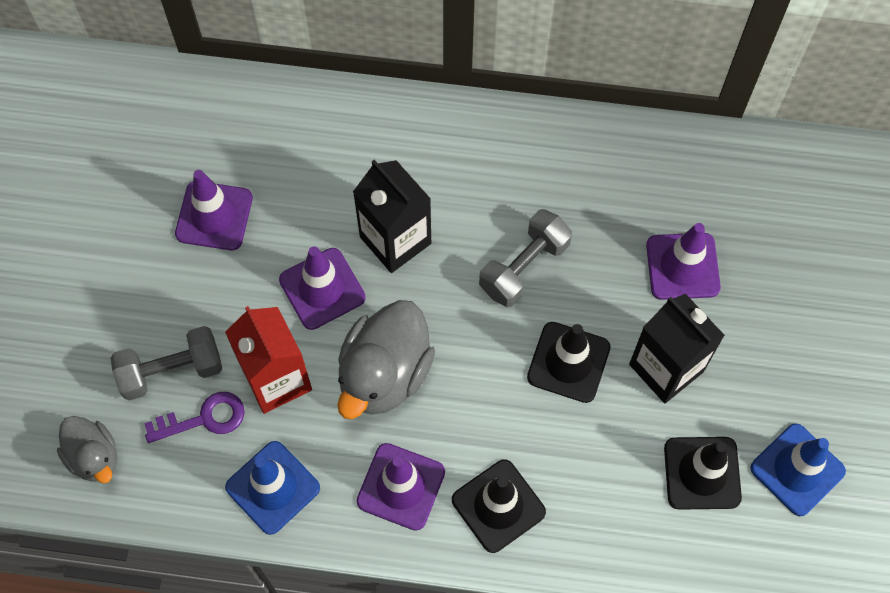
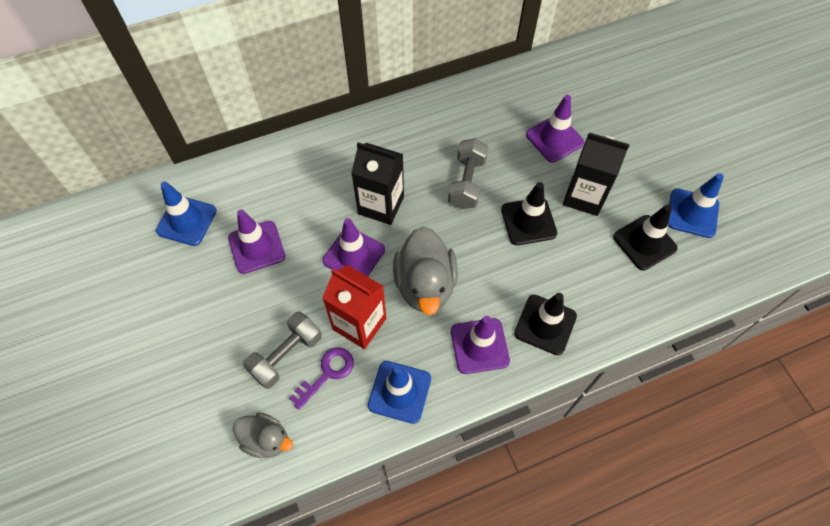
camera: 30 degrees left, 5 degrees down
none -> blue traffic cone [156,182,217,246]

